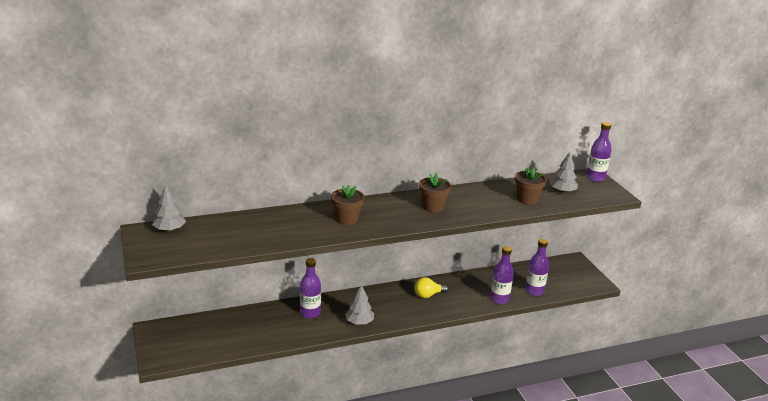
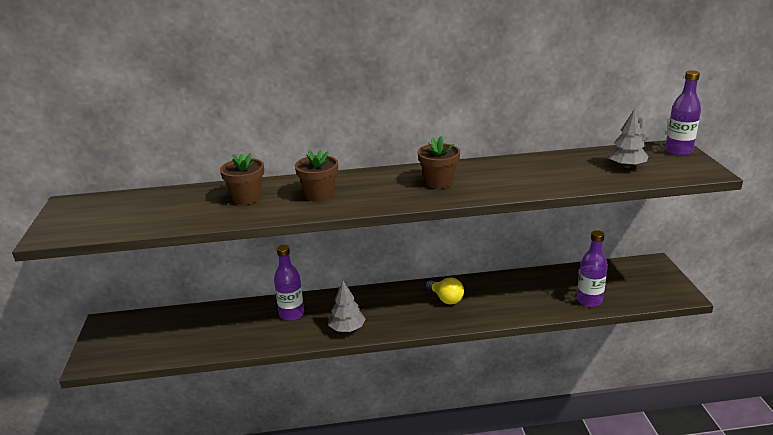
camera: 15 degrees right, 0 degrees up
grey tree [152,185,186,232] -> none
yellow light bulb [414,277,448,298] -> yellow light bulb turned 120 degrees counterclockwise [426,277,464,305]
purple bottle [490,246,514,304] -> none
brown flower pot [515,167,547,205] -> brown flower pot moved to [220,153,264,205]

